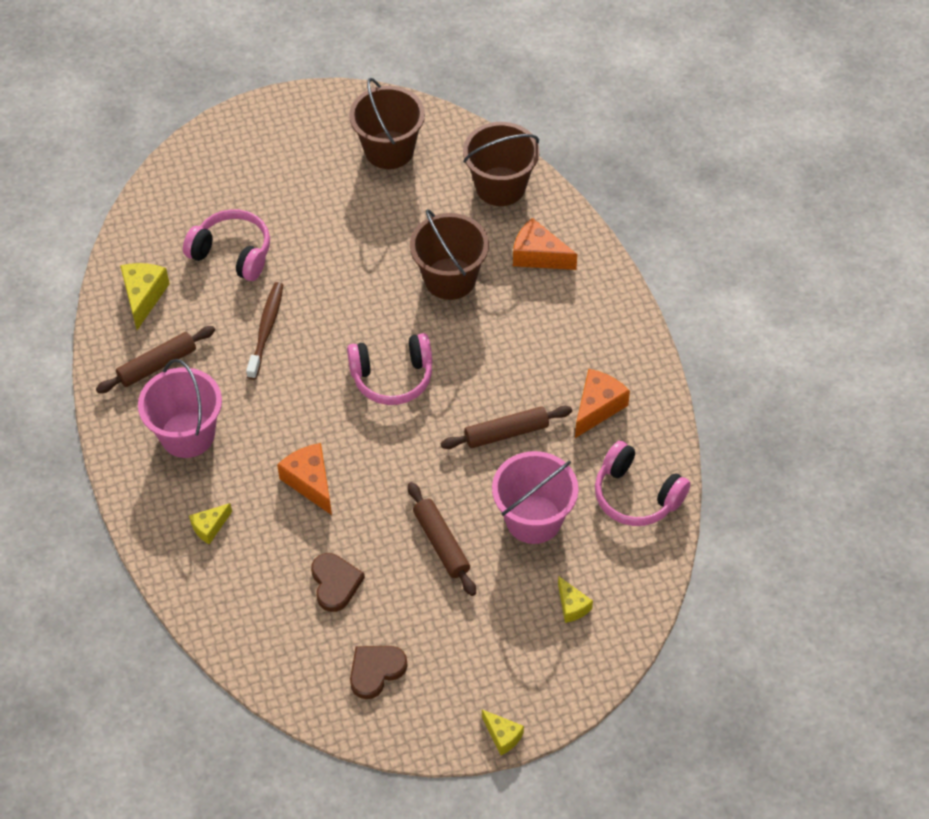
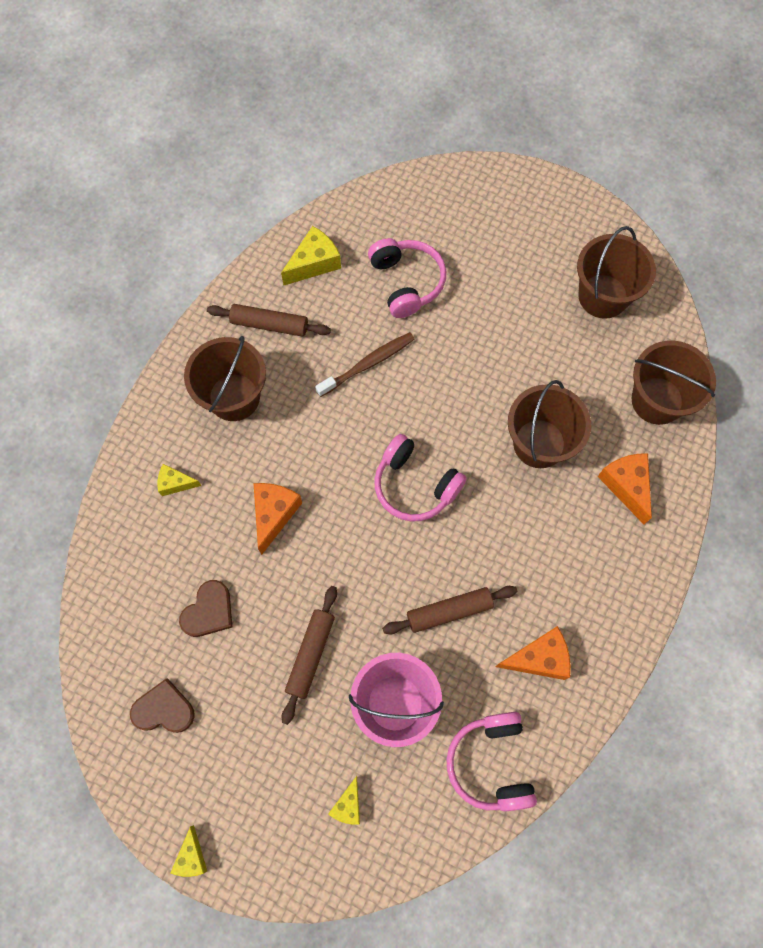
camera: 45 degrees right, 15 degrees up
pink bucket [138,359,222,458] -> brown bucket [184,336,266,421]
brown rolling pin [441,406,572,449] -> brown rolling pin turned 45 degrees counterclockwise [382,586,517,635]

